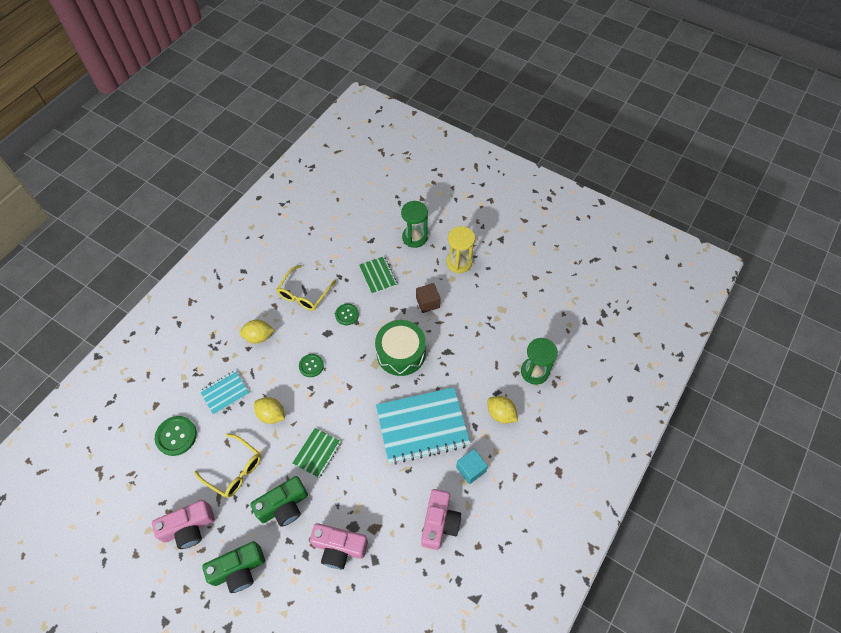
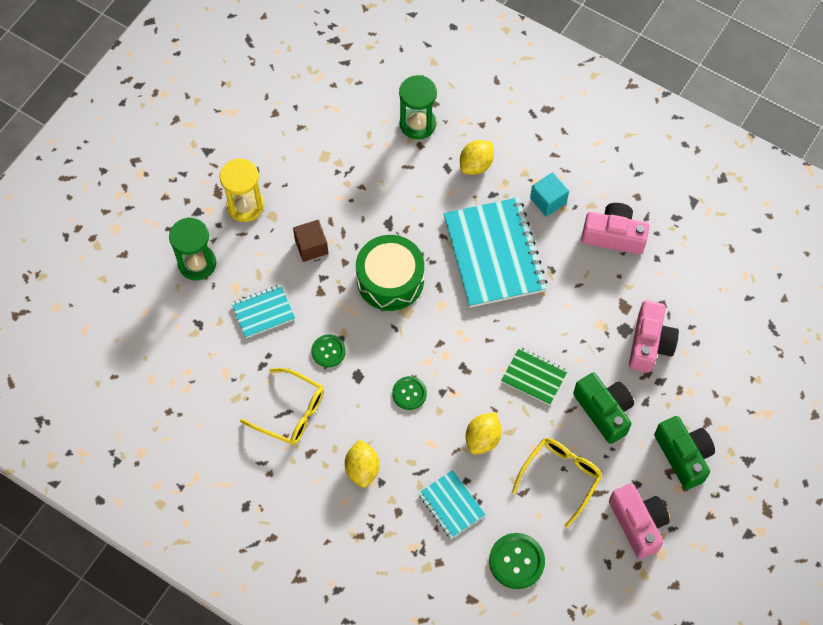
camera: 90 degrees left, 5 degrees up
green notebook [359,256,397,294] -> turquoise notebook [231,285,295,338]

